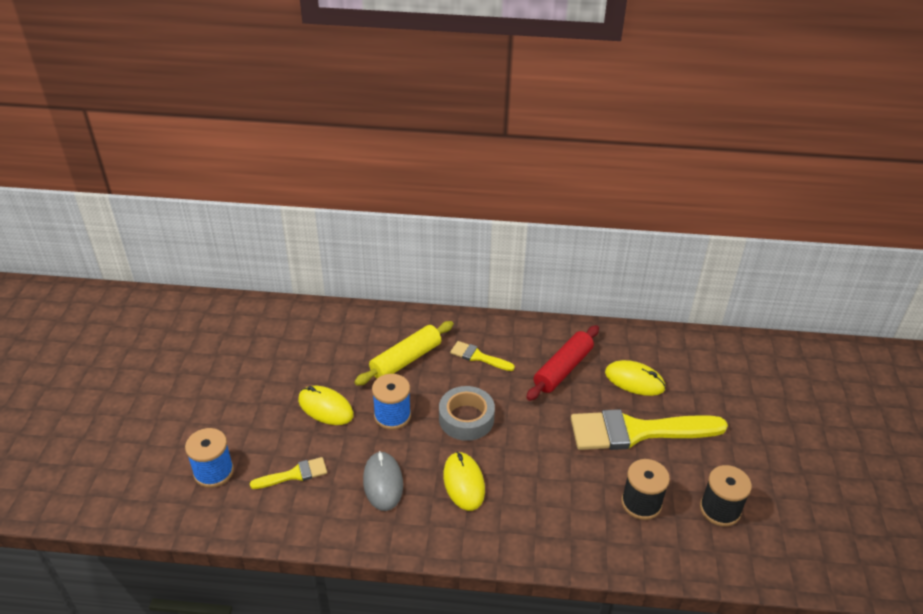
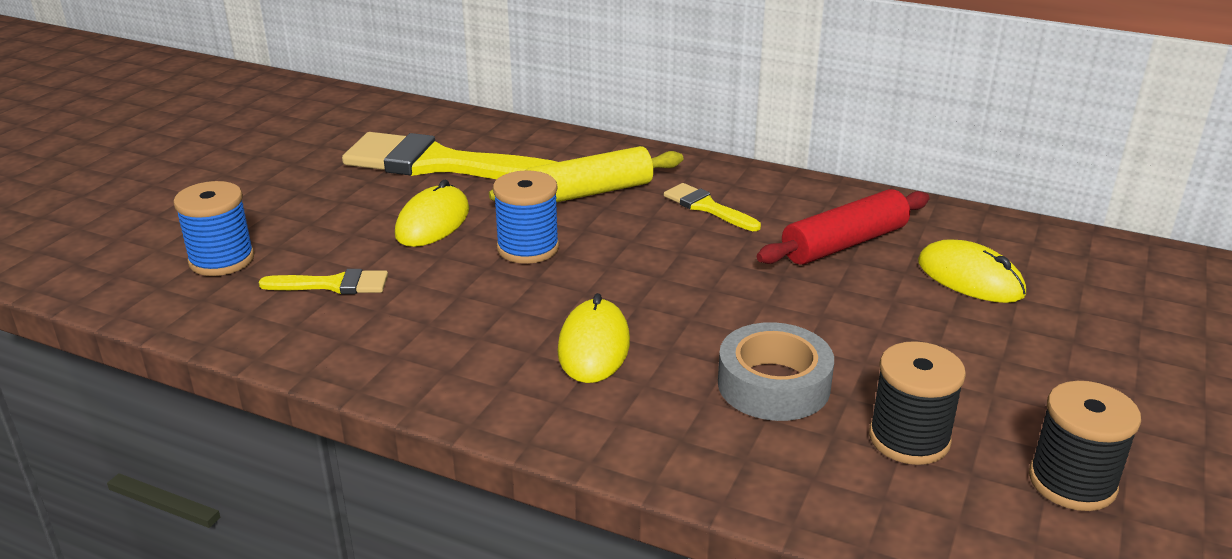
camera: 20 degrees right, 10 degrees down
yellow mouse [298,386,354,425] -> yellow mouse turned 60 degrees clockwise [395,180,469,247]
grey mouse [363,451,403,511] -> none
grey tape [439,386,495,441] -> grey tape moved to [718,322,834,421]
yellow brush [571,409,728,450] -> yellow brush moved to [342,132,556,179]

